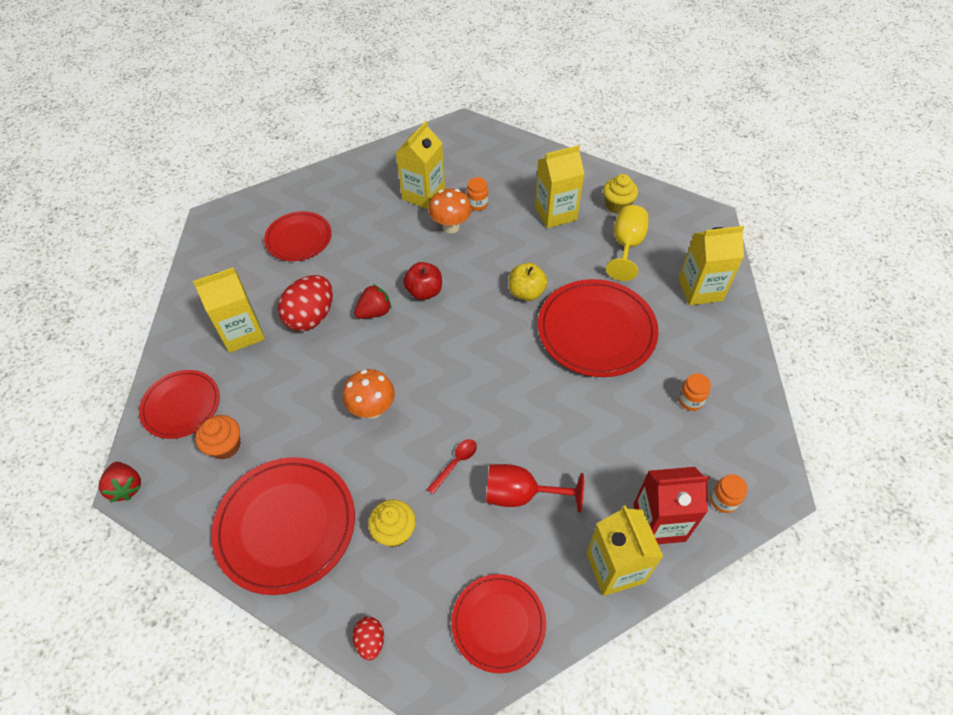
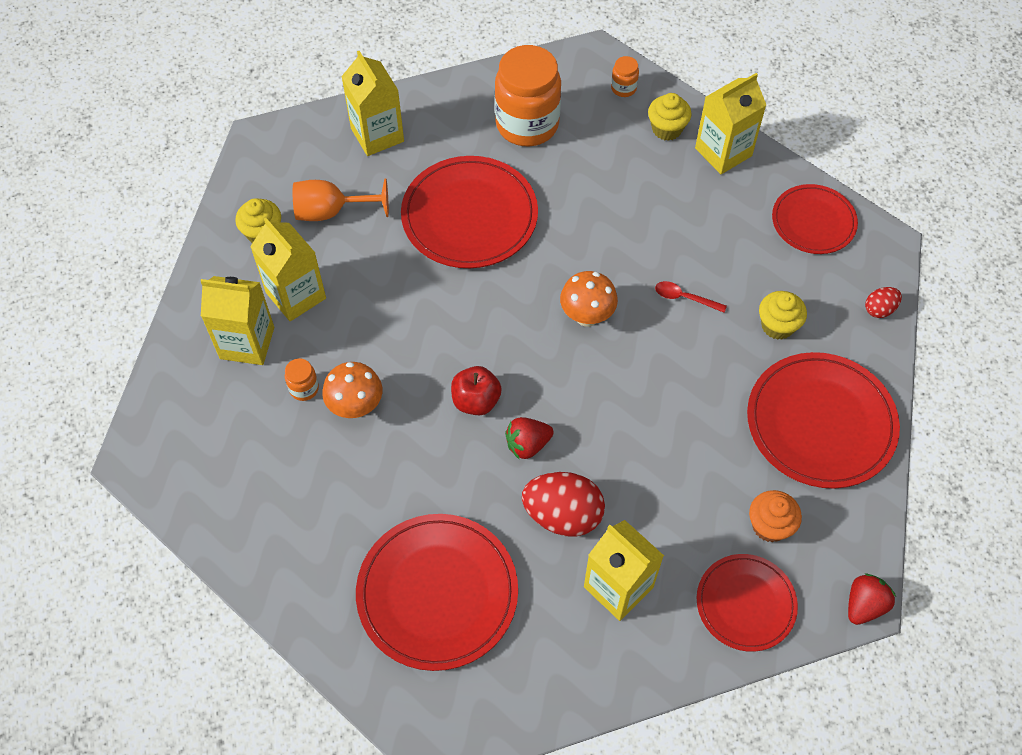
camera: 110 degrees left, 5 degrees up
red plate [264,211,332,261] -> red plate [356,514,518,671], size x1.62
orange mushroom [343,369,395,418] -> orange mushroom moved to [560,271,618,327]
red strawberry [354,285,391,319] -> red strawberry turned 60 degrees counterclockwise [505,417,554,459]
yellow carton [396,121,445,210] -> yellow carton moved to [201,276,274,365]
red goblet [486,464,584,513] -> none
yellow apple [509,263,548,301] -> none
yellow goblet [606,205,648,281] -> orange goblet [293,178,389,221]
red carton [633,467,709,544] -> yellow cupcake [648,93,691,141]
orange jar [678,373,711,411] -> orange jar [495,45,561,146], size x2.40

